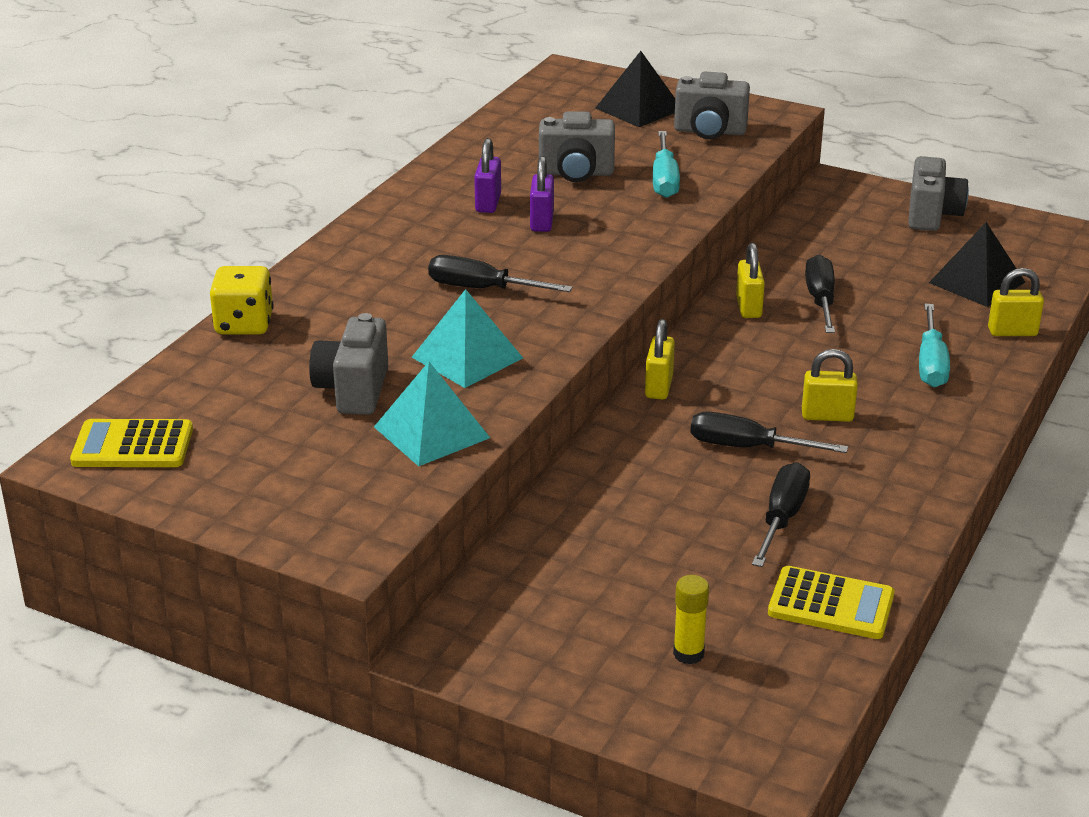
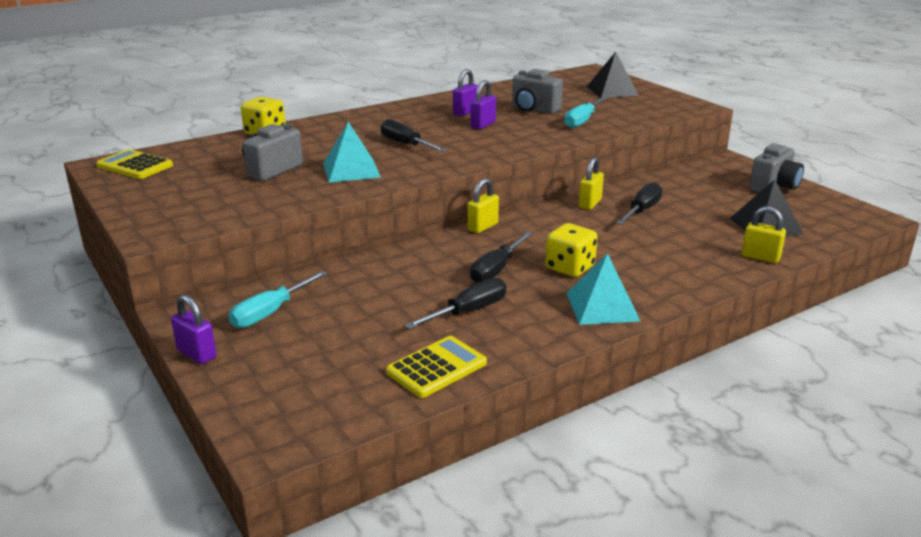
camera: 30 degrees right, 5 degrees down
turquoise pyramid [374,362,490,466] -> turquoise pyramid moved to [566,253,641,325]
yellow glue stick [673,575,709,664] -> none
grey camera [674,72,750,139] -> none
black screwdriver [690,412,848,453] -> black screwdriver turned 105 degrees counterclockwise [470,232,533,283]
yellow calculator [768,566,894,639] -> yellow calculator turned 90 degrees counterclockwise [386,336,487,398]
yellow padlock [802,349,858,422] -> yellow dice [545,223,597,277]
turquoise screwdriver [919,304,950,387] -> turquoise screwdriver moved to [228,271,327,328]
none -> purple padlock [171,294,216,364]

